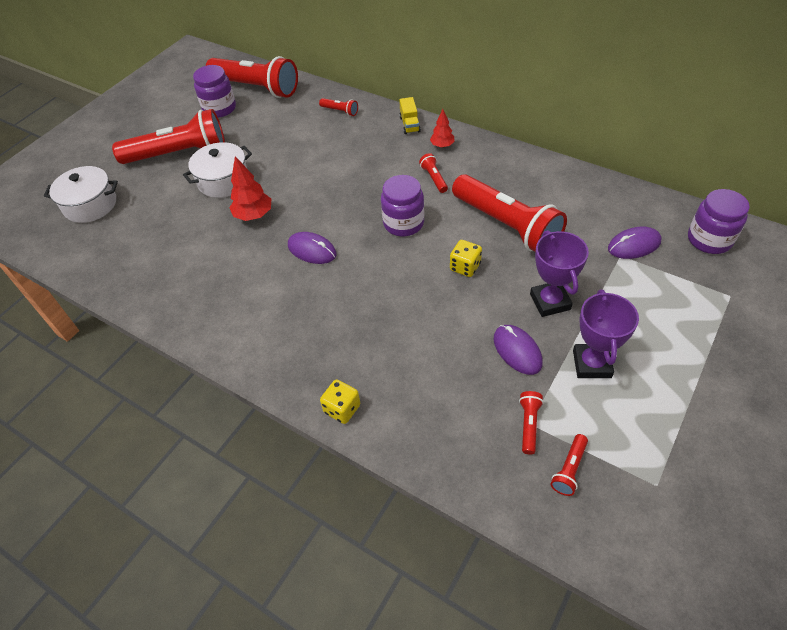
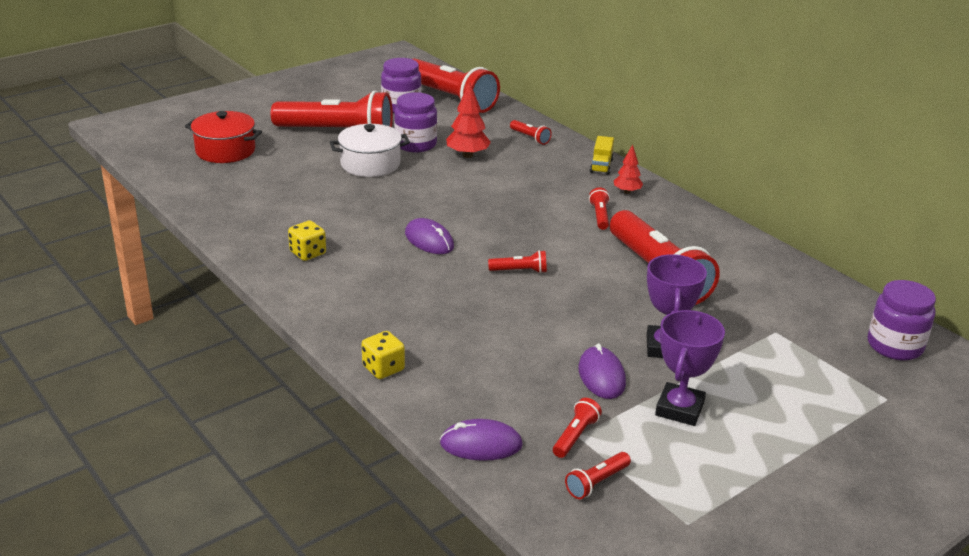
camera: 15 degrees right, 20 degrees down
white pot [44,166,118,223] -> red pot [185,111,262,163]
red tree [229,156,271,221] -> red tree moved to [446,81,491,158]
purple jar [381,175,424,236] -> purple jar moved to [394,92,437,152]
yellow dice [450,240,482,277] -> yellow dice moved to [288,221,326,261]
purple mouse [608,227,661,259] -> purple mouse moved to [440,419,523,461]
none -> red flashlight [488,250,547,273]

